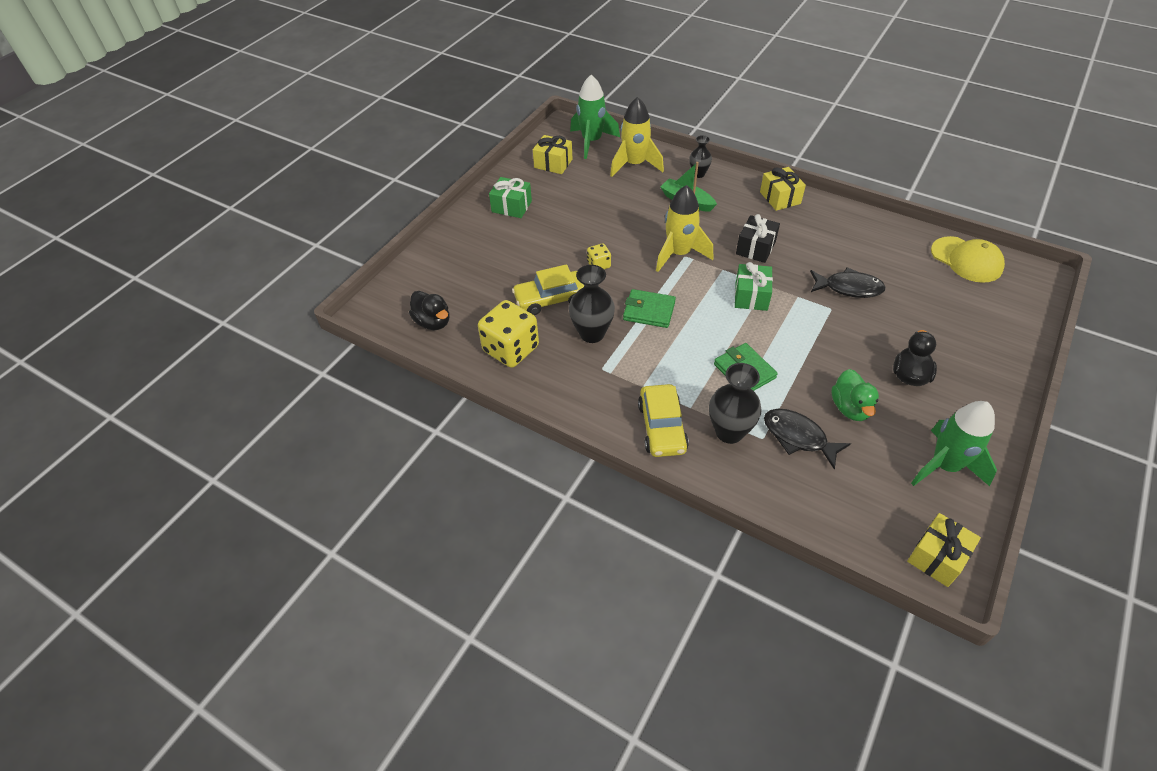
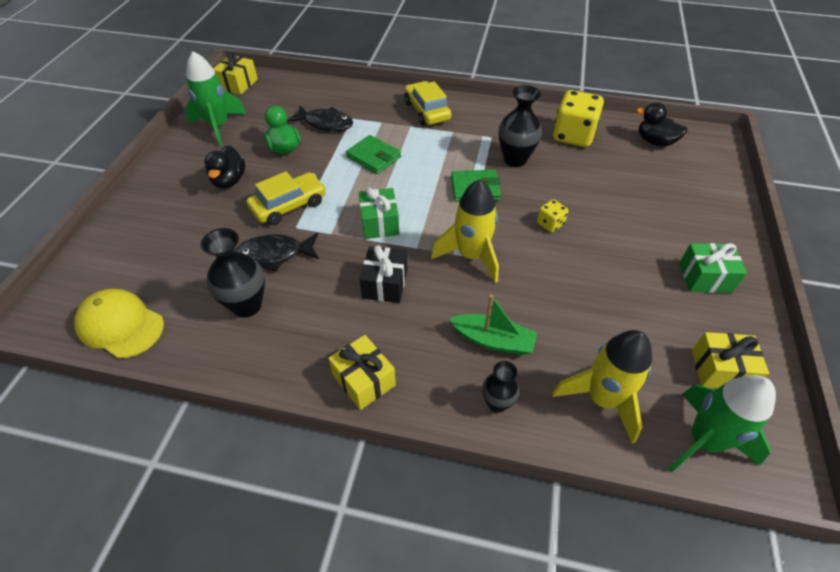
camera: 160 degrees right, 0 degrees up
yellow car [512,264,584,315] -> yellow car moved to [247,171,326,225]
black vase [709,363,762,444] -> black vase moved to [201,228,265,317]

